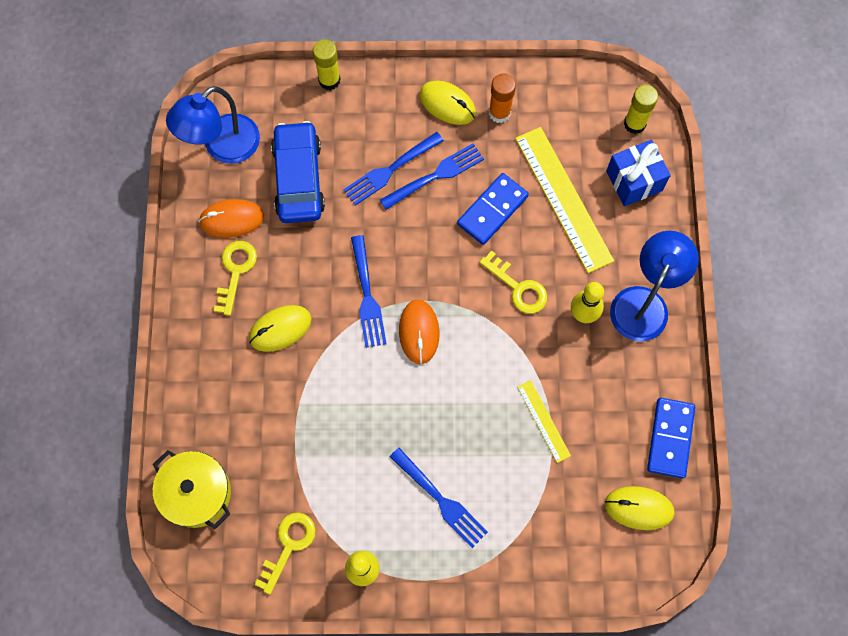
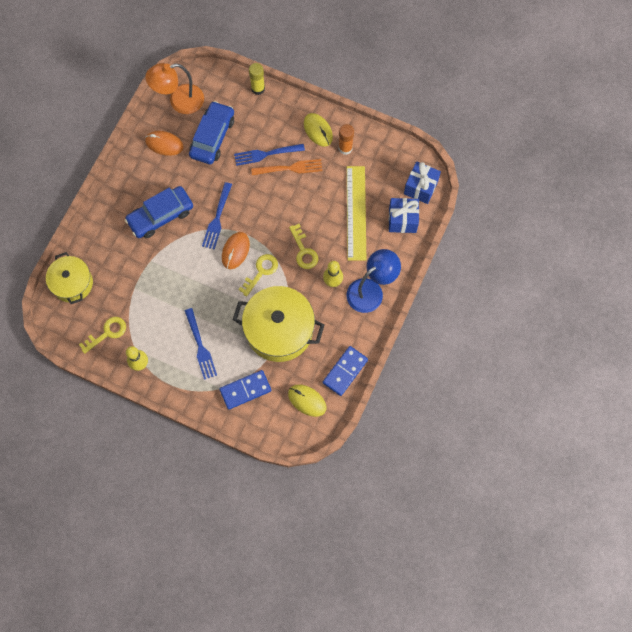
camera: 25 degrees right, 0 degrees up
blue lamp [166,86,260,164] -> orange lamp [145,63,204,114]
yellow key [214,241,257,316] -> yellow key moved to [238,254,278,296]
yellow mouse [249,305,312,352] -> blue car [125,186,193,238]
blue fork [380,143,484,210] -> orange fork [251,159,323,175]
blue domino [457,173,529,245] -> blue domino moved to [219,370,271,410]
yellow ruler [517,380,571,463] -> yellow pot [233,286,324,362]
yellow glue stick [624,85,658,134] -> blue gift [404,161,441,204]

